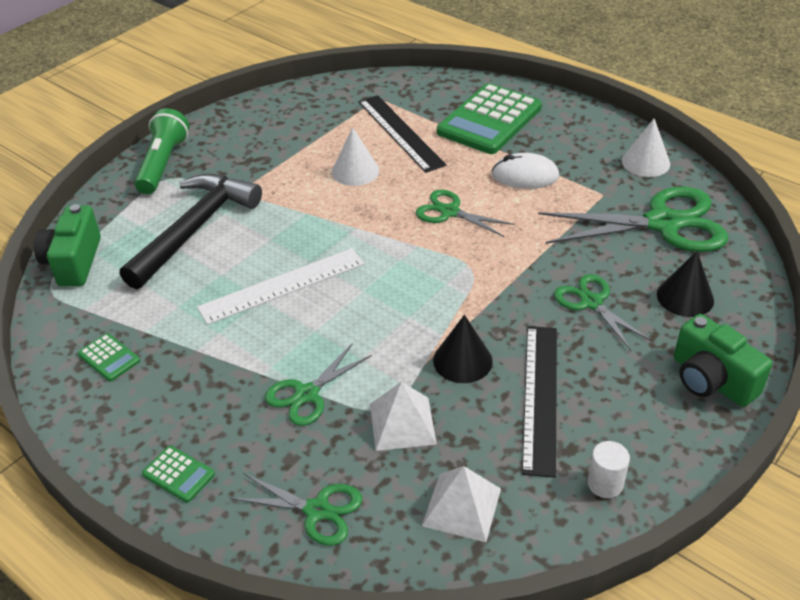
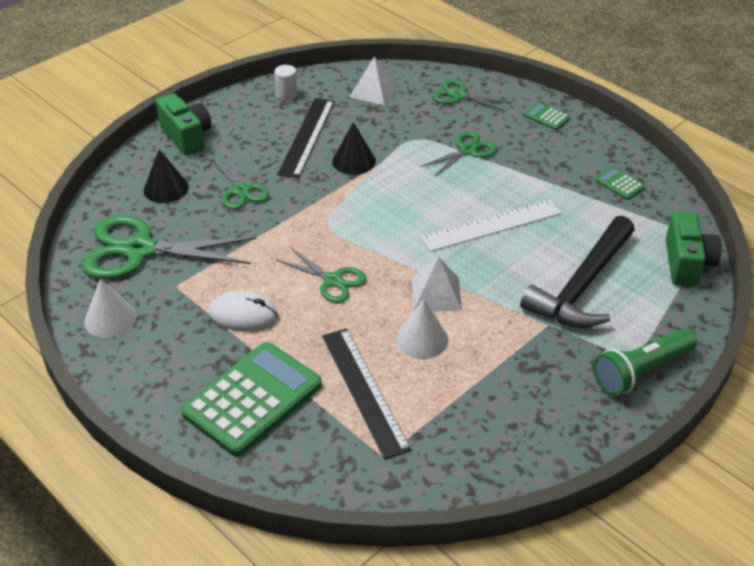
camera: 175 degrees left, 0 degrees up
green flashlight [134,108,189,194] -> green flashlight turned 45 degrees clockwise [593,328,697,396]
white pyramid [370,382,437,451] -> white pyramid moved to [412,257,462,311]

